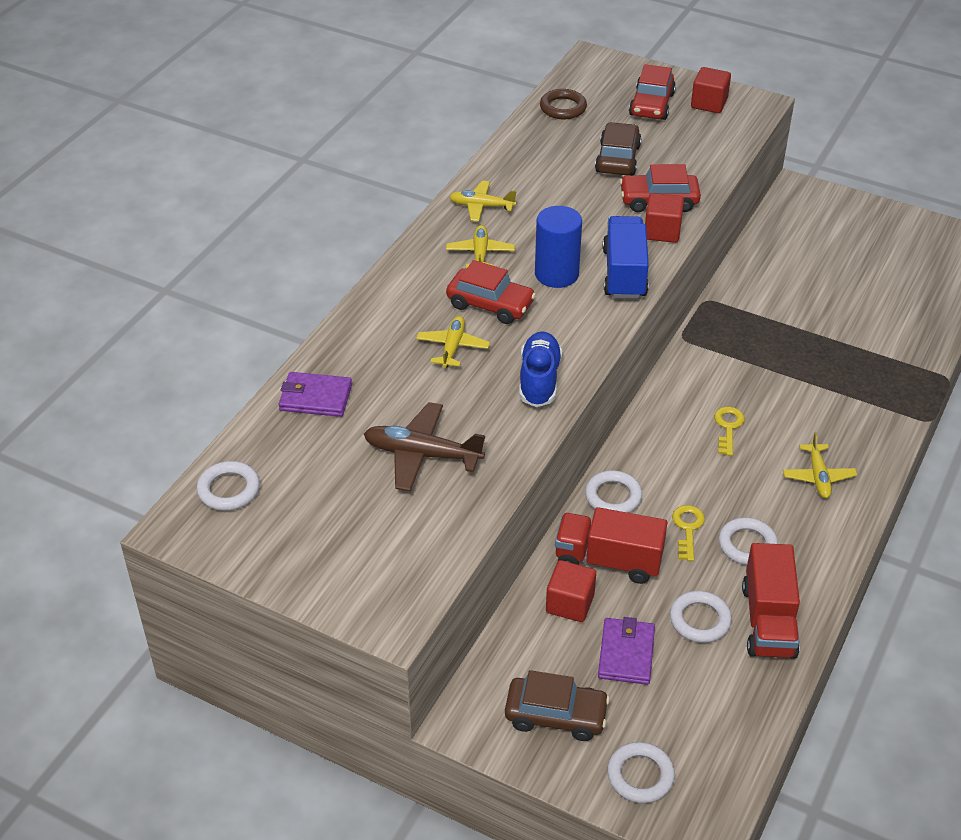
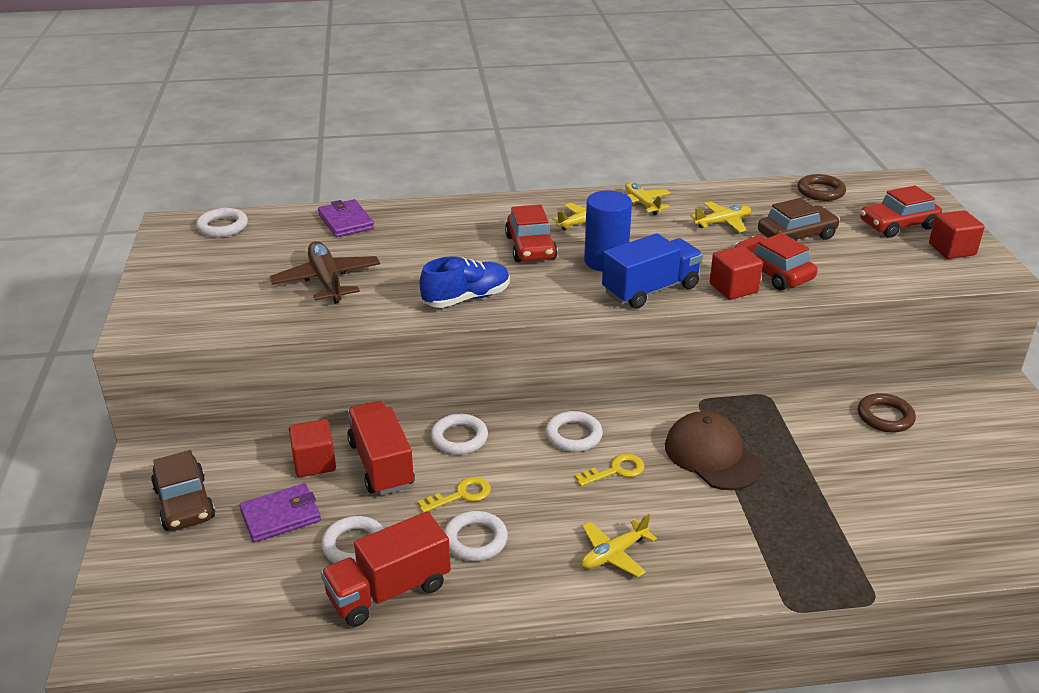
camera: 55 degrees right, 10 degrees down
yellow plane [416,316,490,368] -> yellow plane moved to [690,202,751,232]
white ring [607,742,675,803] -> white ring moved to [545,411,603,452]
none -> brown cap [665,411,763,490]
none -> brown ring [858,393,916,433]

